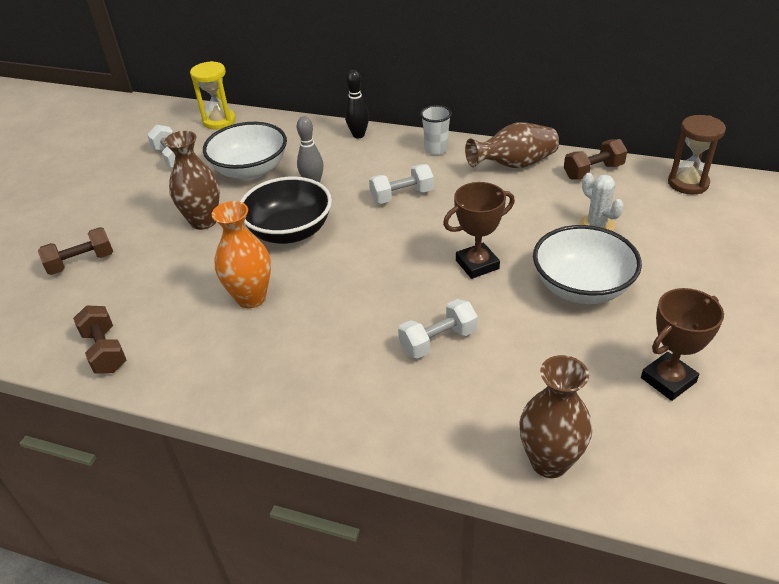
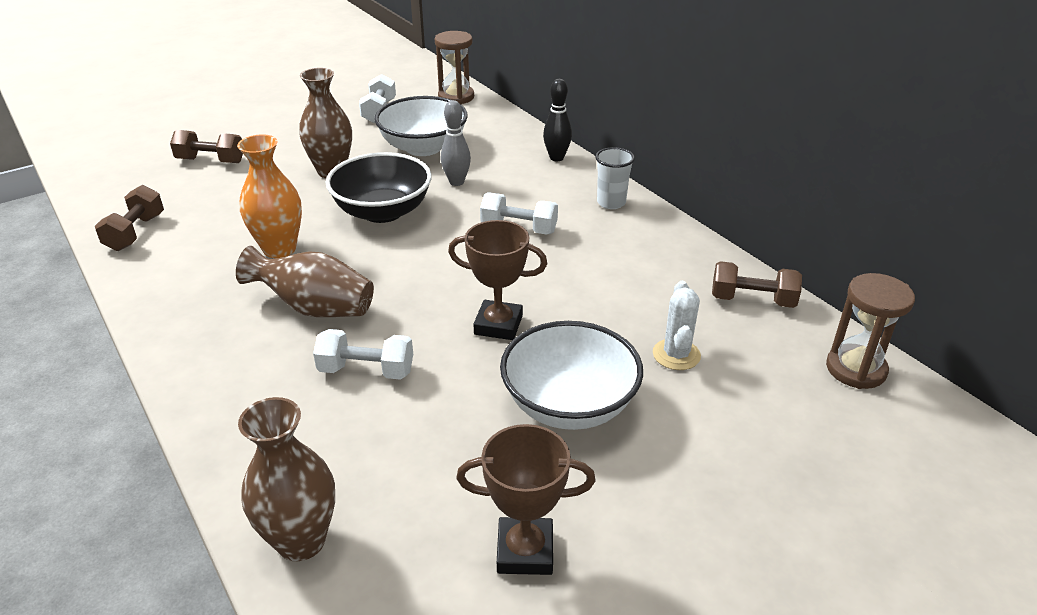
camera: 35 degrees right, 5 degrees down
yellow hourglass [190,61,236,130] -> brown hourglass [435,31,474,104]
brown vase [465,122,559,168] -> brown vase moved to [236,246,374,317]

